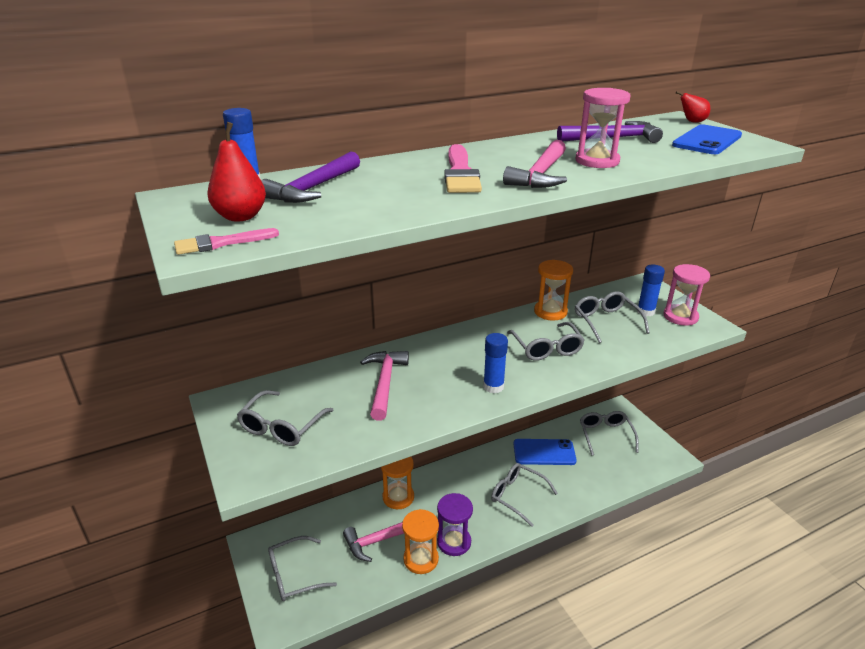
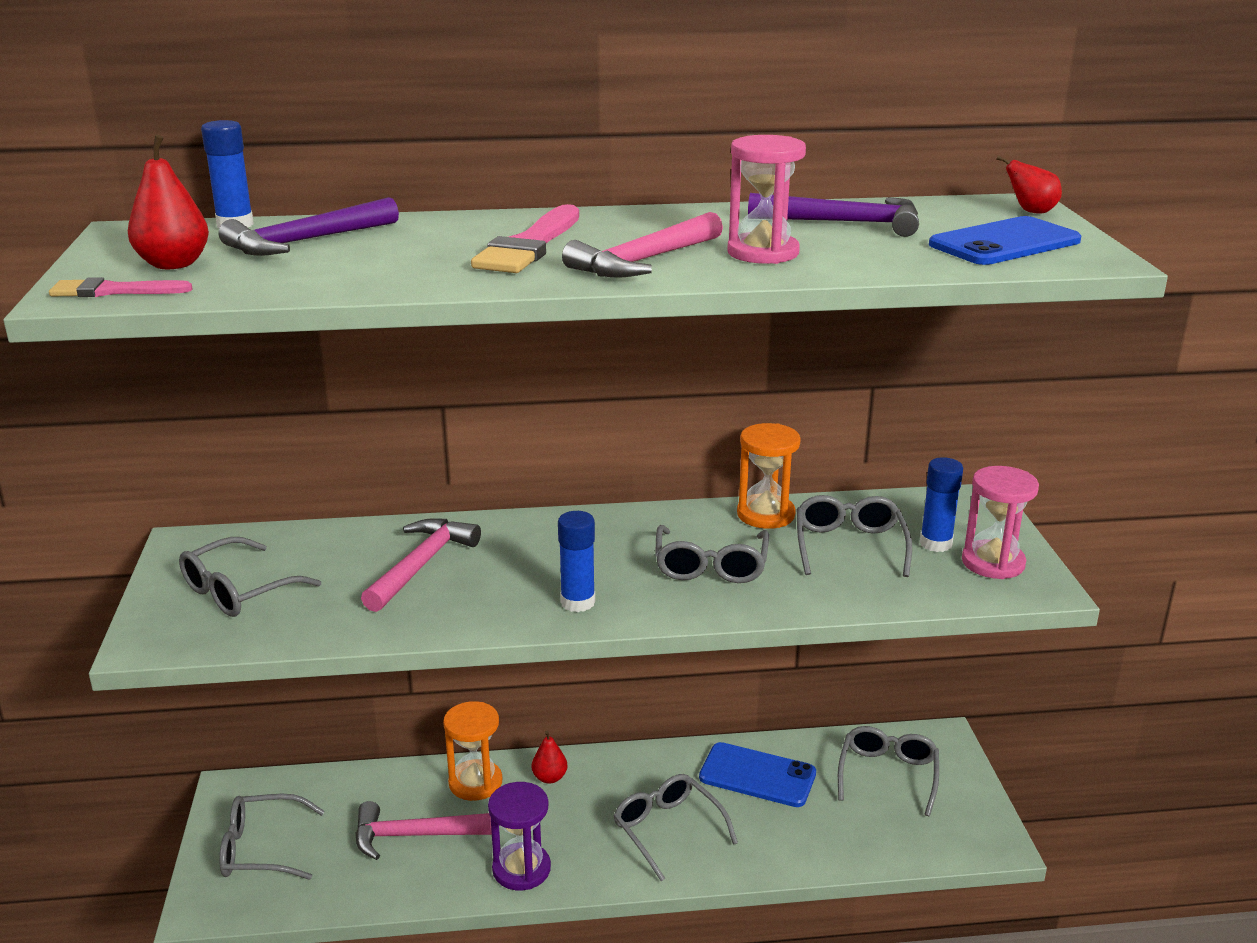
camera: 20 degrees right, 5 degrees down
orange hourglass [402,509,439,574] -> none
none -> red pear [532,731,568,784]

